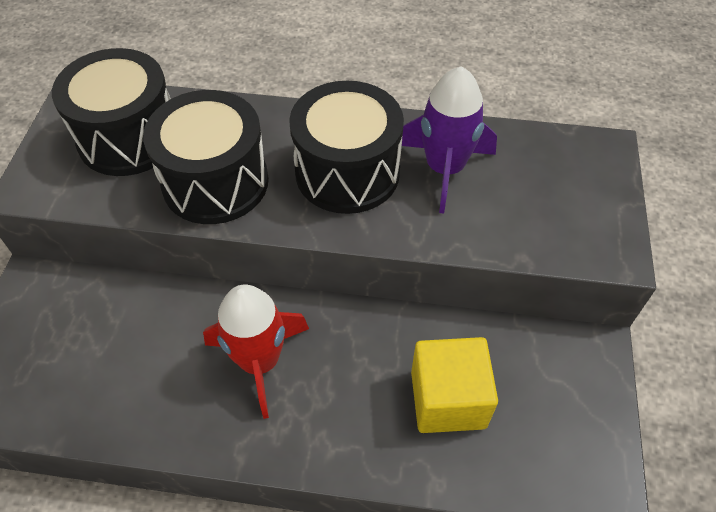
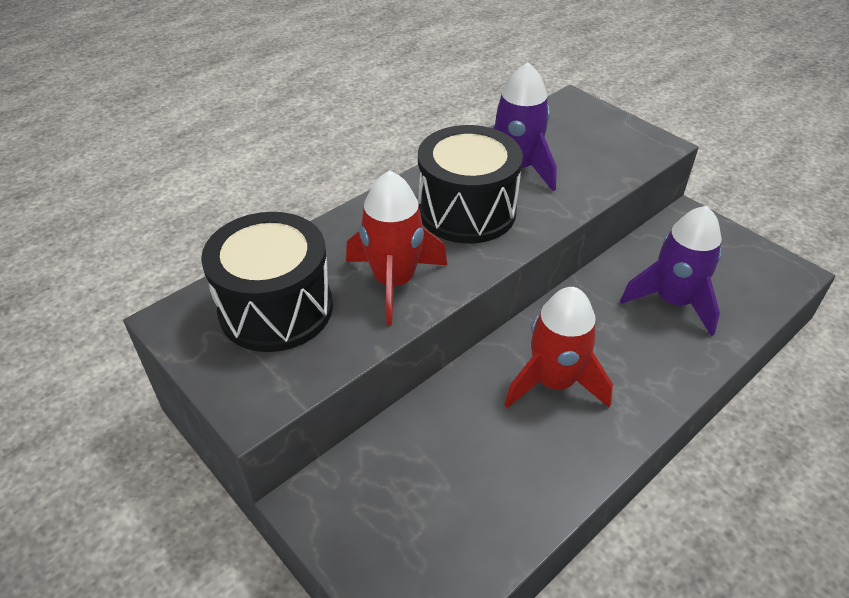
camera: 50 degrees left, 10 degrees down
black drum [143,90,269,224] -> red rocket [346,170,447,326]
yellow cube [411,337,498,433] -> purple rocket [620,206,722,336]

